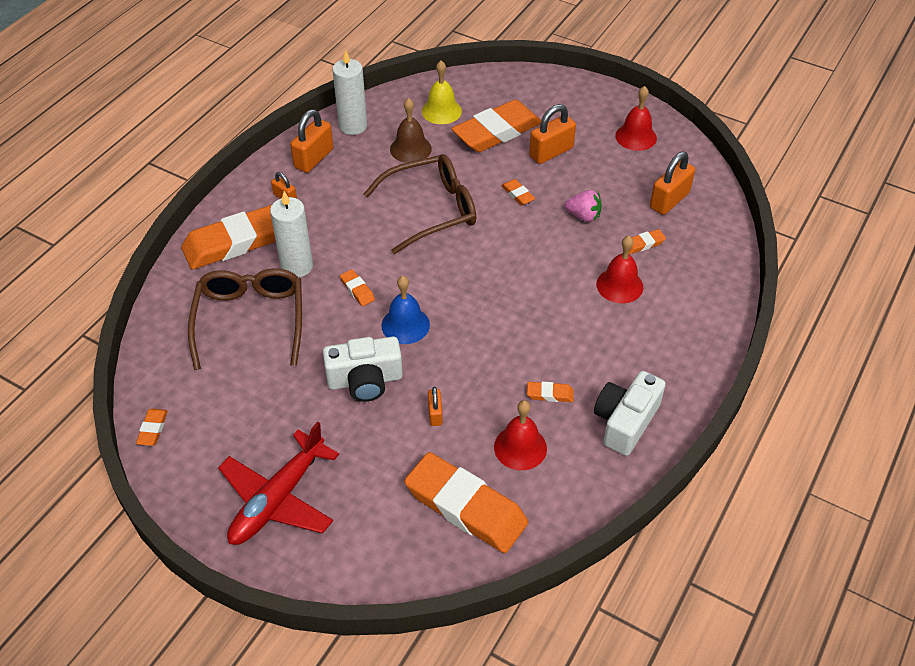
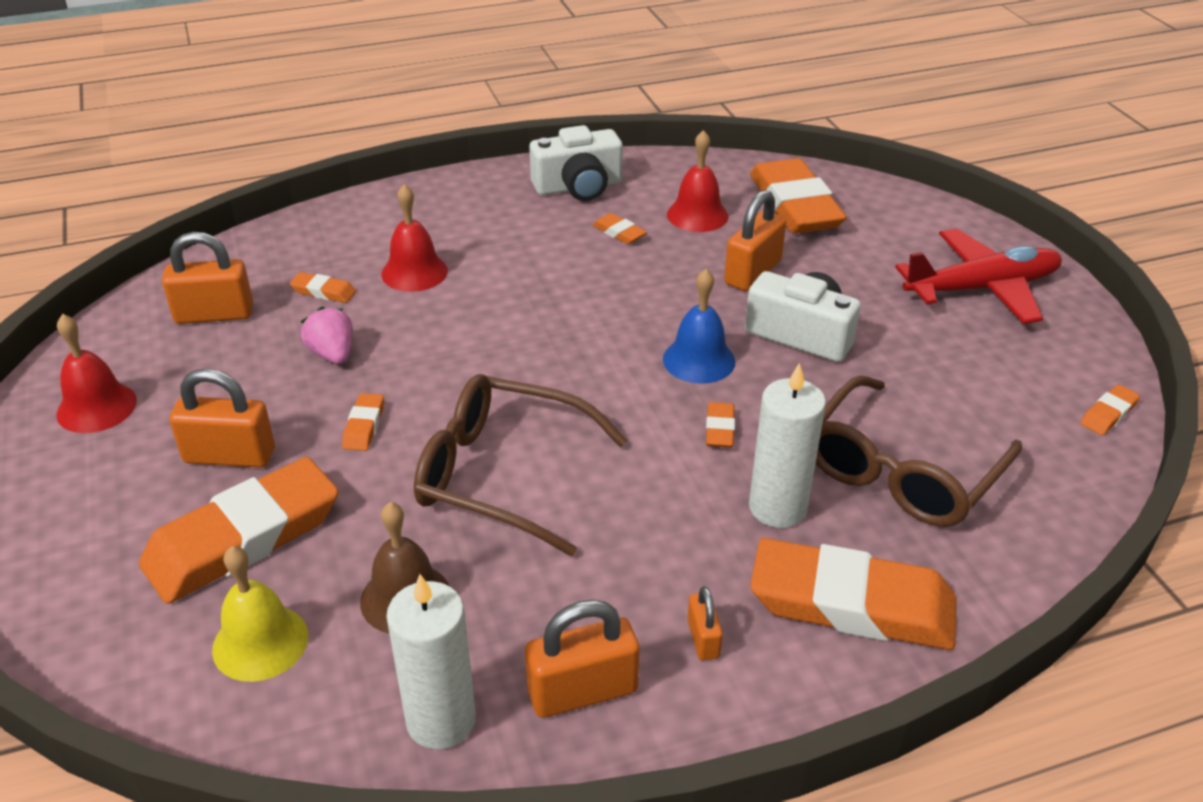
camera: 140 degrees left, 10 degrees down
orange padlock [428,387,443,426] -> orange padlock [724,190,786,291], size x1.85
orange eraser [451,100,541,152] -> orange eraser turned 45 degrees counterclockwise [139,457,339,604]

